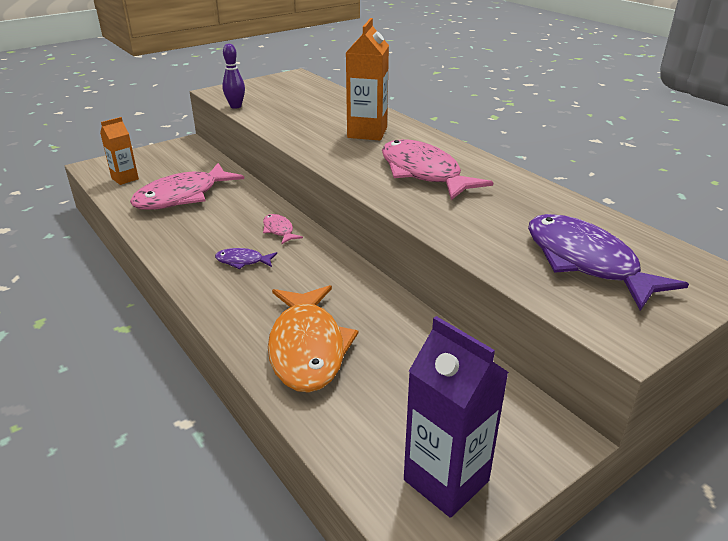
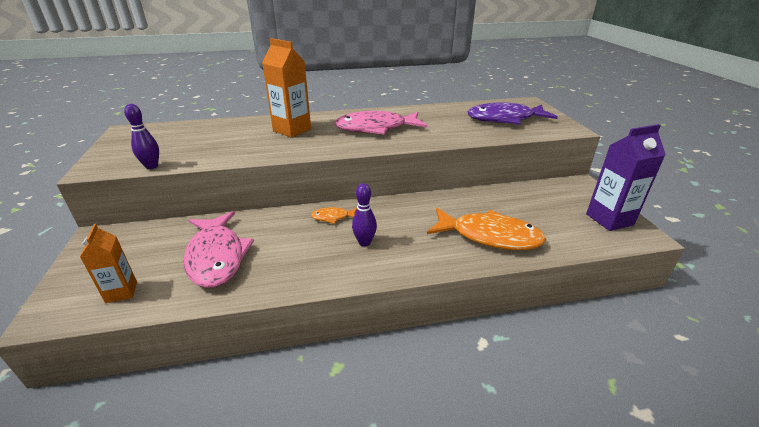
camera: 65 degrees left, 0 degrees up
purple fish [215,248,277,269] -> purple bowling pin [352,183,377,247]
pink fish [263,214,303,244] -> orange fish [311,207,357,224]

